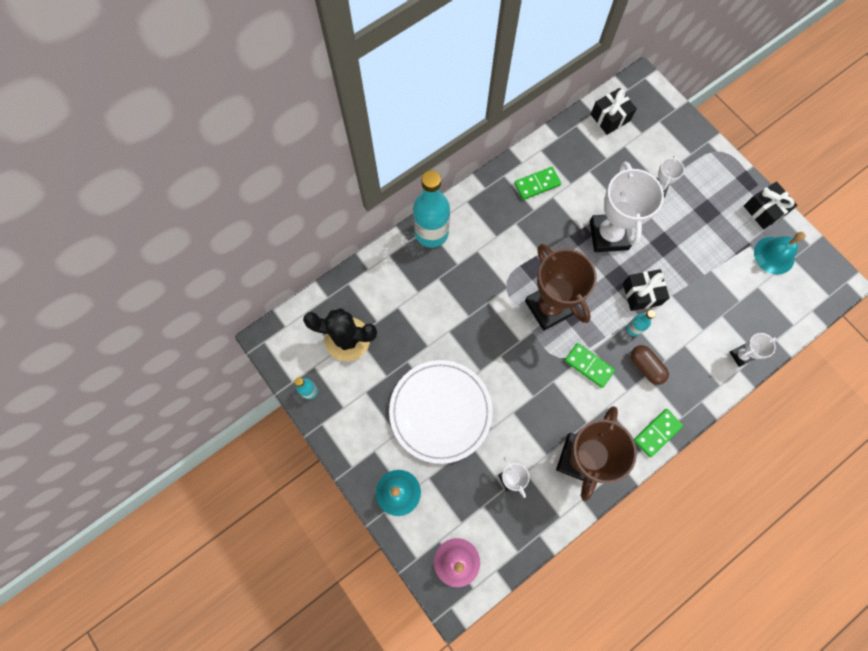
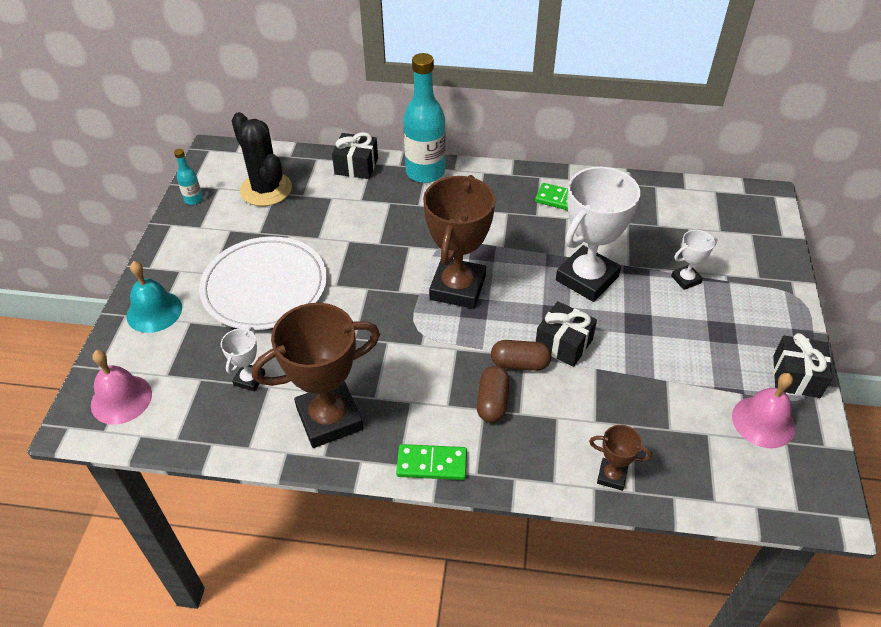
camera: 45 degrees right, 25 degrees down
green domino [565,343,615,388] -> none
black gift [591,88,637,135] -> black gift moved to [332,132,378,179]
turquoise bottle [627,310,656,336] -> brown capsule [491,340,551,371]
white trophy [730,333,776,367] -> brown trophy [589,425,652,491]
turquoise bell [754,232,806,275] -> pink bell [732,373,795,448]

